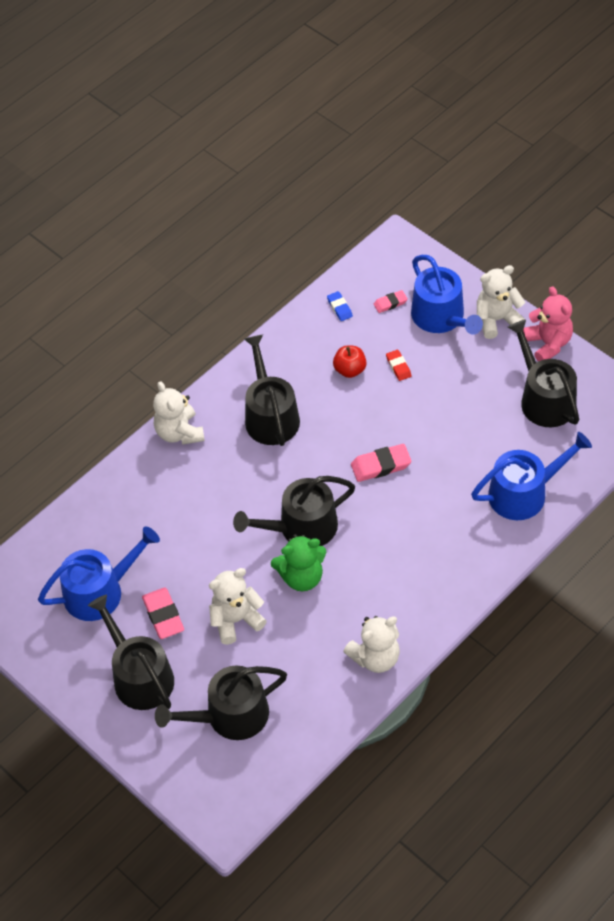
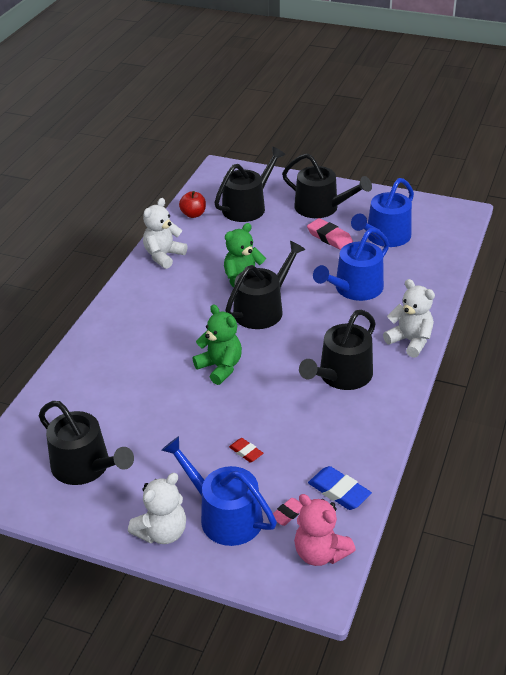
camera: 155 degrees right, 15 degrees down
white teddy bear [209,568,267,645] -> none
black watering can [244,335,300,446] -> black watering can turned 75 degrees clockwise [299,310,376,390]
blue eraser [327,291,353,321] -> blue eraser [308,466,372,510], size x1.67
red apple [333,346,367,378] -> red apple moved to [179,191,206,218]
pink eraser [351,444,411,482] -> green teddy bear [193,304,242,385]
blue watering can [471,432,592,520] -> blue watering can moved to [313,228,389,301]
pink teddy bear [523,286,573,362] -> pink teddy bear moved to [294,494,356,566]

